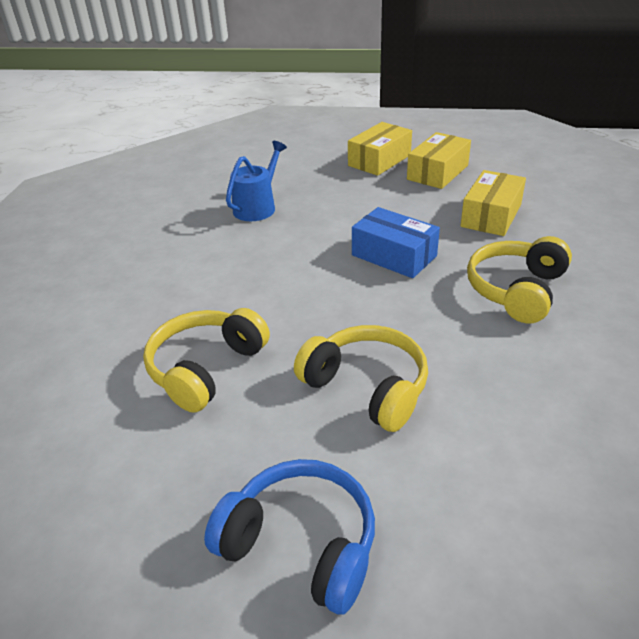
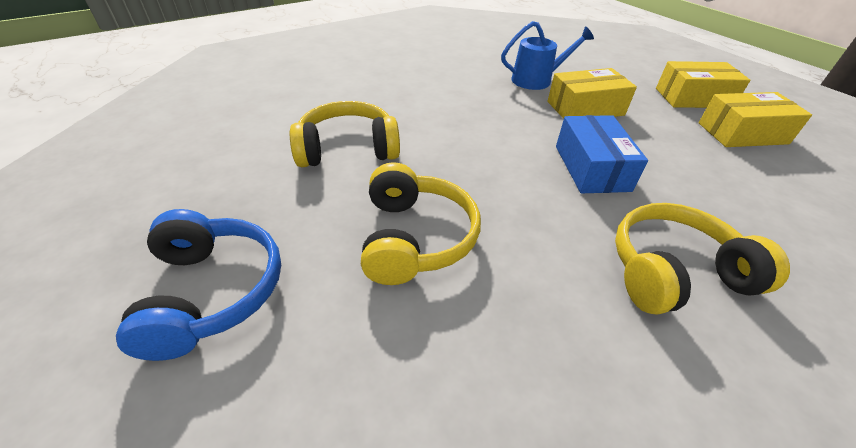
camera: 45 degrees right, 5 degrees up
yellow box [460,170,526,236] -> yellow box moved to [547,68,637,119]

